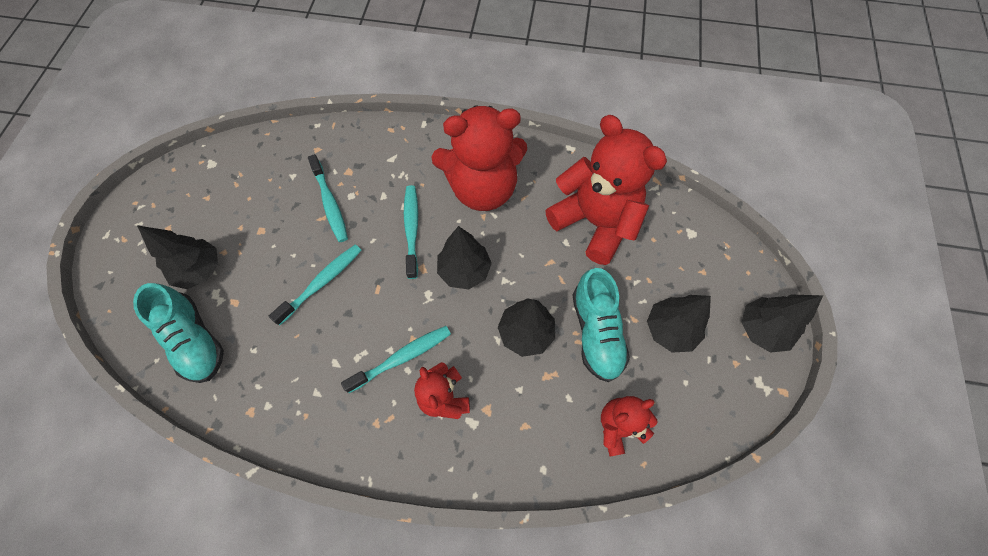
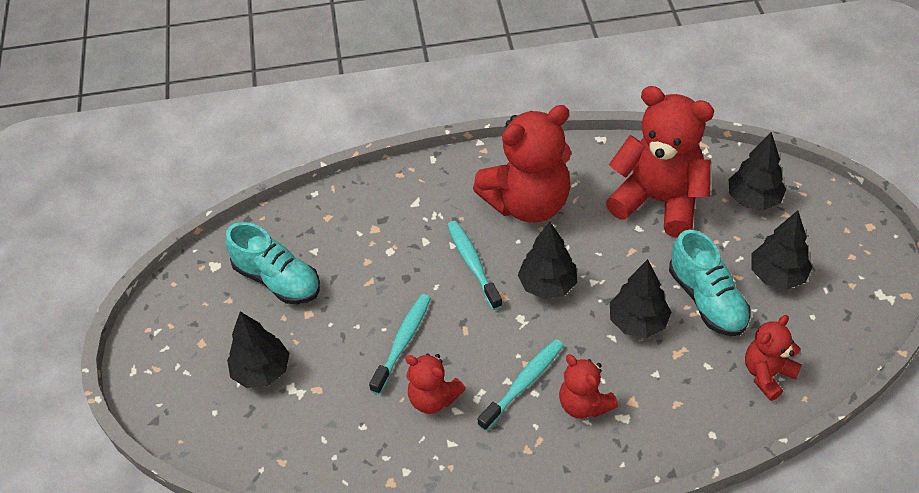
camera: 15 degrees left, 15 degrees down
turquoise shoe [133,283,224,383] -> turquoise shoe moved to [225,222,320,304]
turquoise toothbrush [308,154,348,242] -> none
black tree [741,294,823,353] -> black tree moved to [728,132,786,210]
none -> red teddy bear [406,354,466,414]

